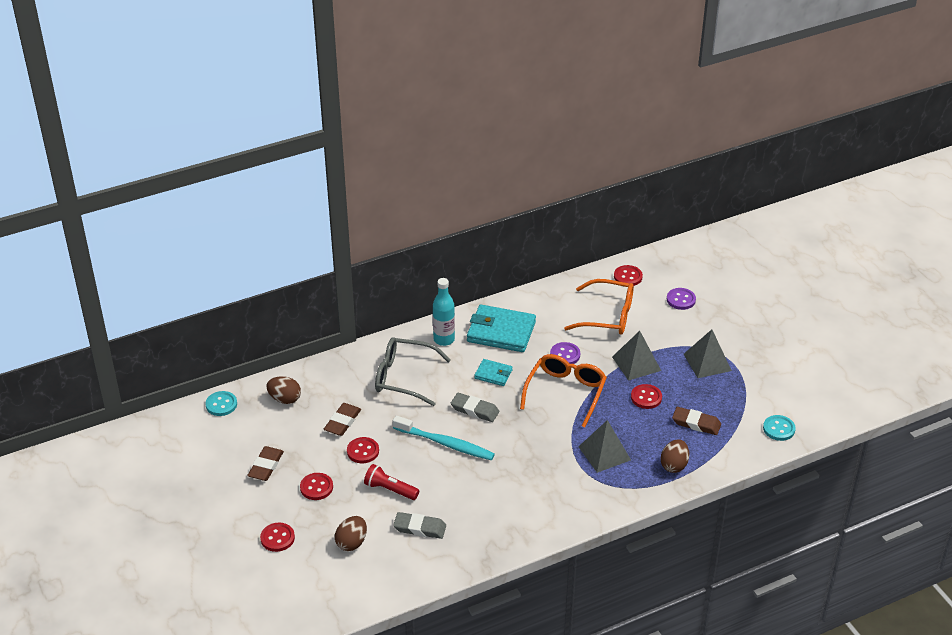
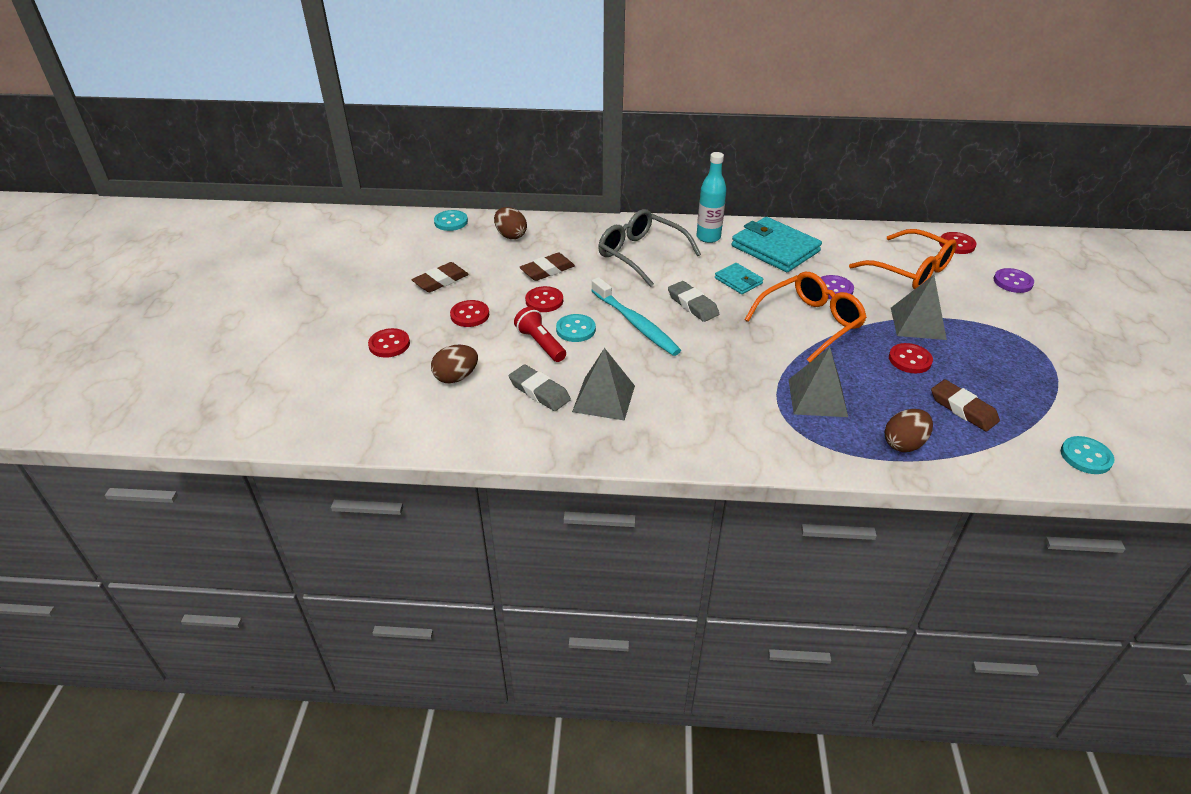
camera: 30 degrees right, 0 degrees up
grey pyramid [684,329,732,378] -> grey pyramid moved to [572,348,635,421]
none -> turquoise button [556,314,596,342]

